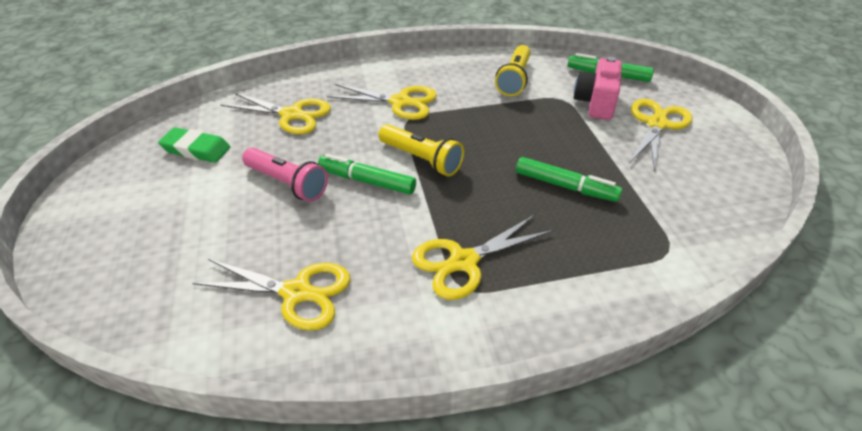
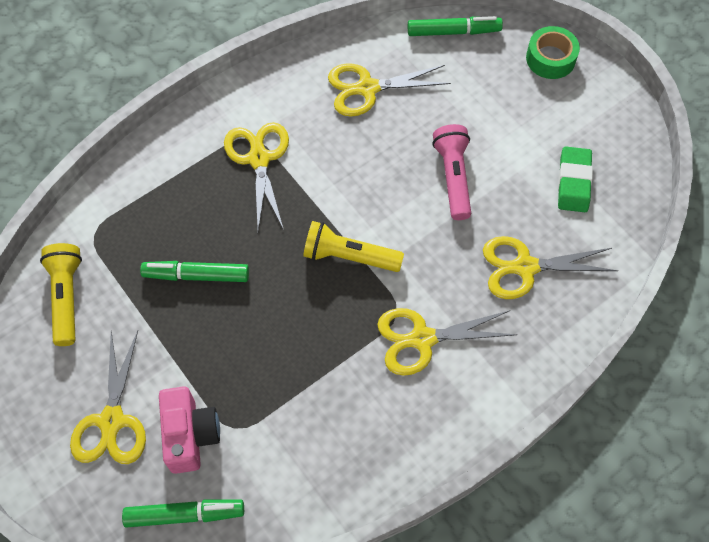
camera: 155 degrees right, 20 degrees up
green eraser [158,127,230,163] -> green eraser turned 75 degrees counterclockwise [558,146,593,212]
pink flashlight [242,148,328,202] -> pink flashlight turned 75 degrees clockwise [432,124,471,220]
green marker [318,154,416,195] -> green marker moved to [408,16,503,36]
yellow scissors [412,215,553,300] -> yellow scissors turned 45 degrees counterclockwise [224,122,289,230]
yellow flashlight [495,45,530,96] -> yellow flashlight moved to [40,243,82,346]
none -> green tape [526,26,580,79]

